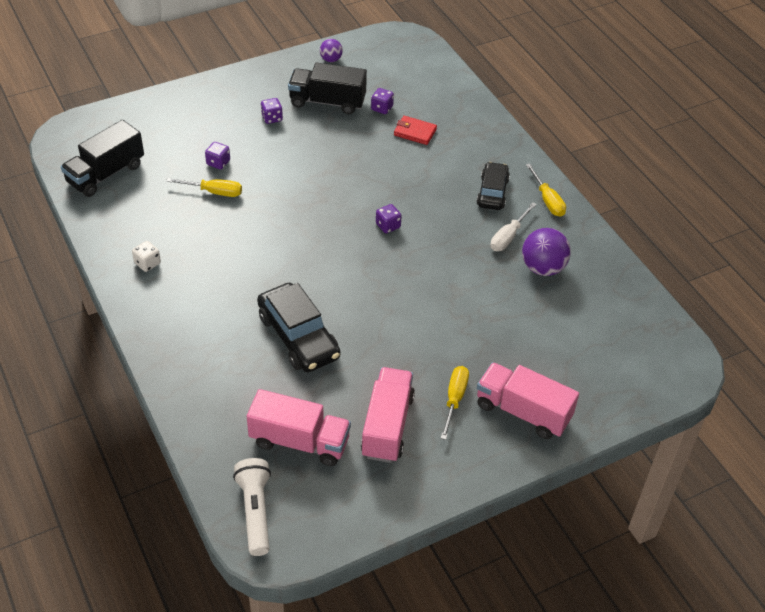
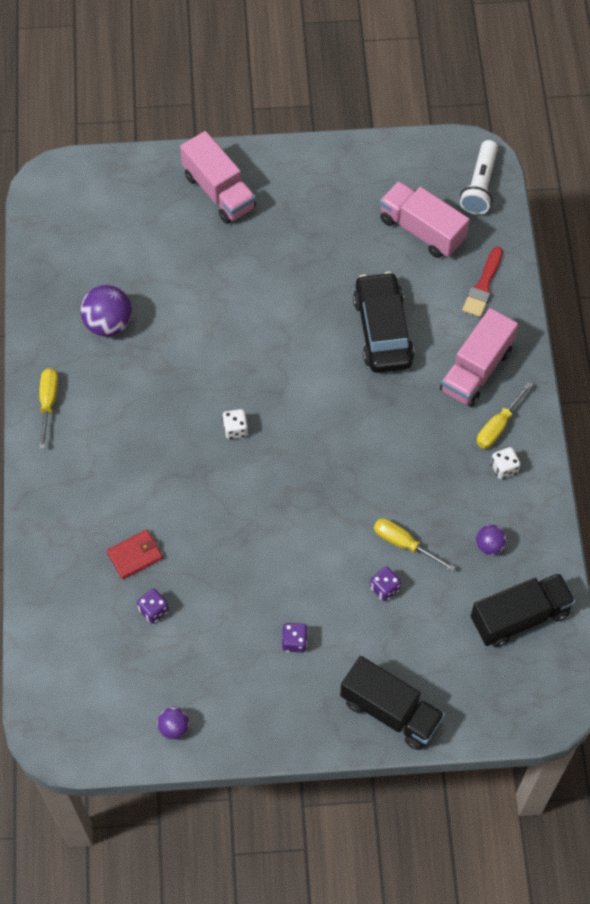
camera: 155 degrees left, 15 degrees up
black truck [288,63,367,114] -> black truck moved to [340,656,445,750]
pink truck [361,367,415,463] -> pink truck moved to [440,308,518,407]
purple dice [376,204,402,233] -> white dice [222,409,248,439]
red wallet [394,116,437,145] -> red wallet turned 75 degrees counterclockwise [107,529,163,579]
yellow screwdriver [441,366,469,440] -> yellow screwdriver moved to [477,382,533,449]
black car [476,162,510,210] -> none
white screwdriver [491,202,537,251] -> none
none -> red brush [462,246,503,317]
none -> purple ball [476,524,507,555]

